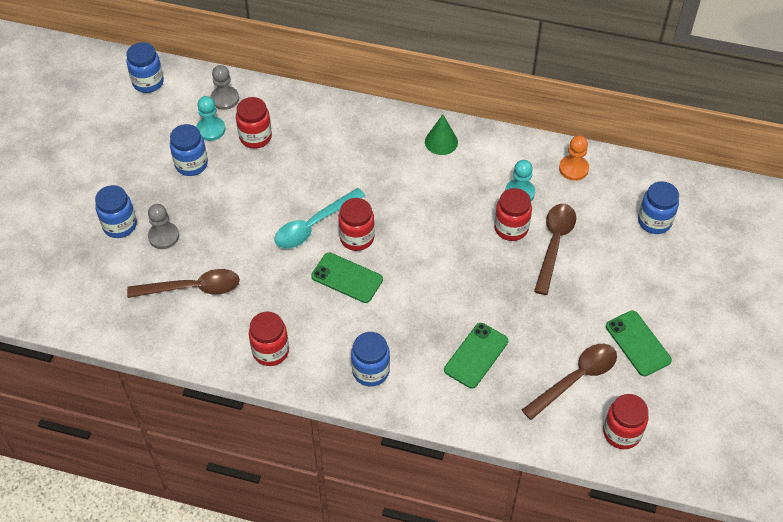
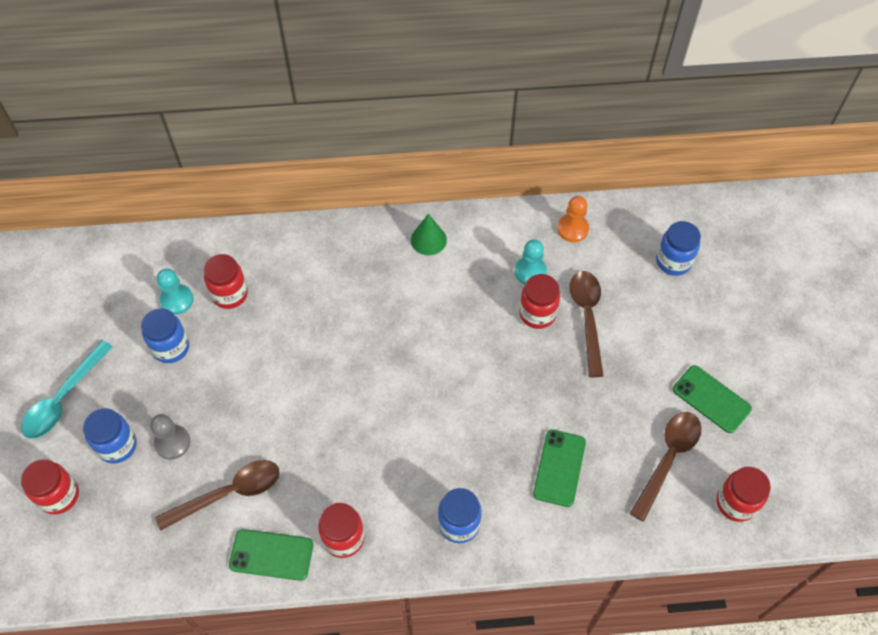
camera: 20 degrees left, 5 degrees up
blue jar [127,42,164,93] -> none
grey pawn [211,65,239,110] -> none
turquoise spoon [275,188,365,249] -> turquoise spoon moved to [21,340,113,439]
green phone [311,252,383,303] -> green phone moved to [229,529,313,581]
red jar [338,198,375,251] -> red jar moved to [21,459,79,514]

